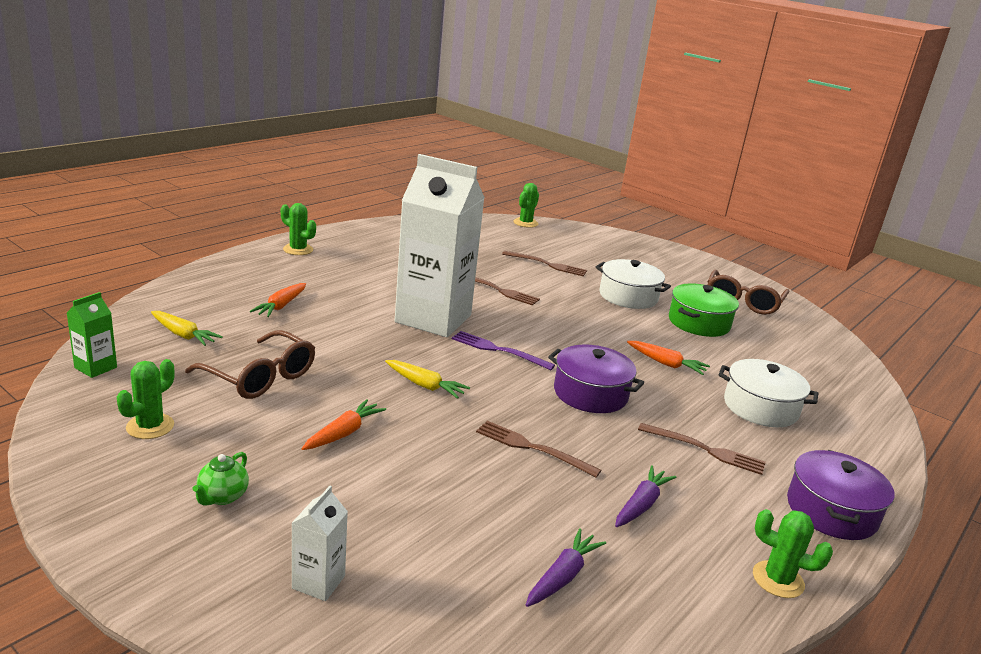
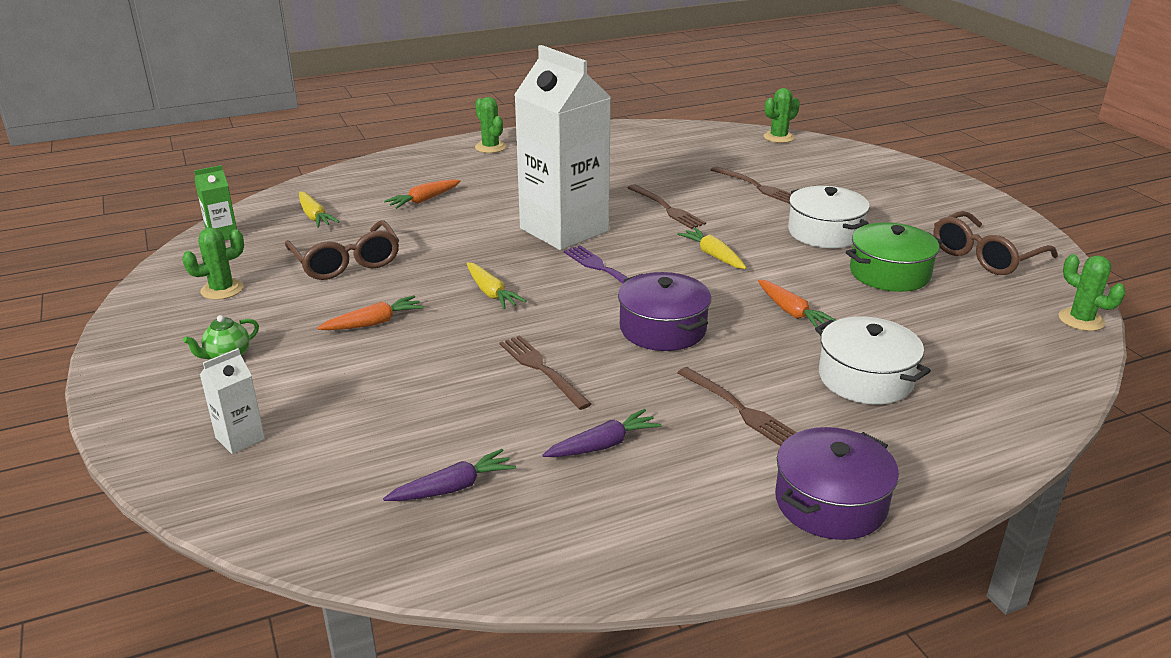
camera: 30 degrees right, 5 degrees up
green cactus [753,509,833,598] -> green cactus moved to [1058,254,1125,331]
none -> yellow carrot [677,228,746,269]

